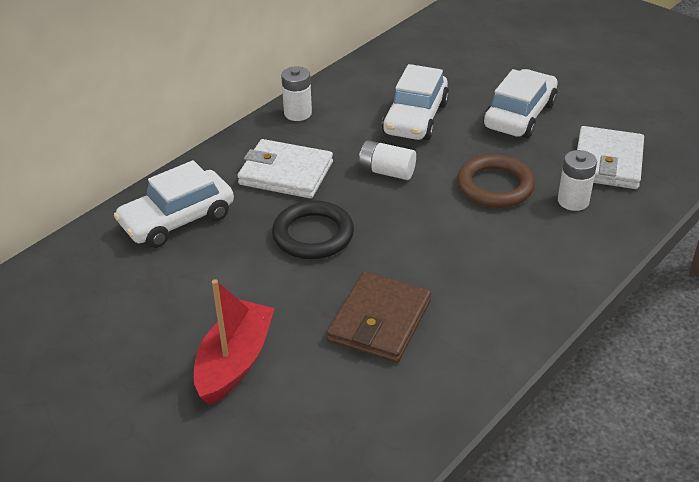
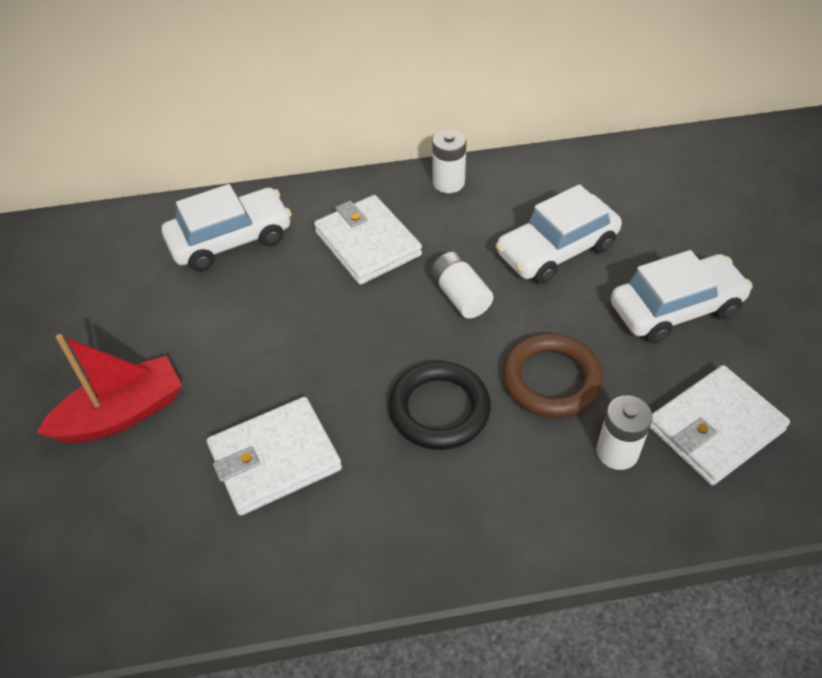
camera: 40 degrees right, 10 degrees up
white car [114,160,234,248] -> white car turned 150 degrees clockwise [162,184,292,271]
black ring [272,200,354,259] -> black ring moved to [388,361,491,450]
brown wallet [327,272,431,363] -> white wallet [207,397,342,516]

